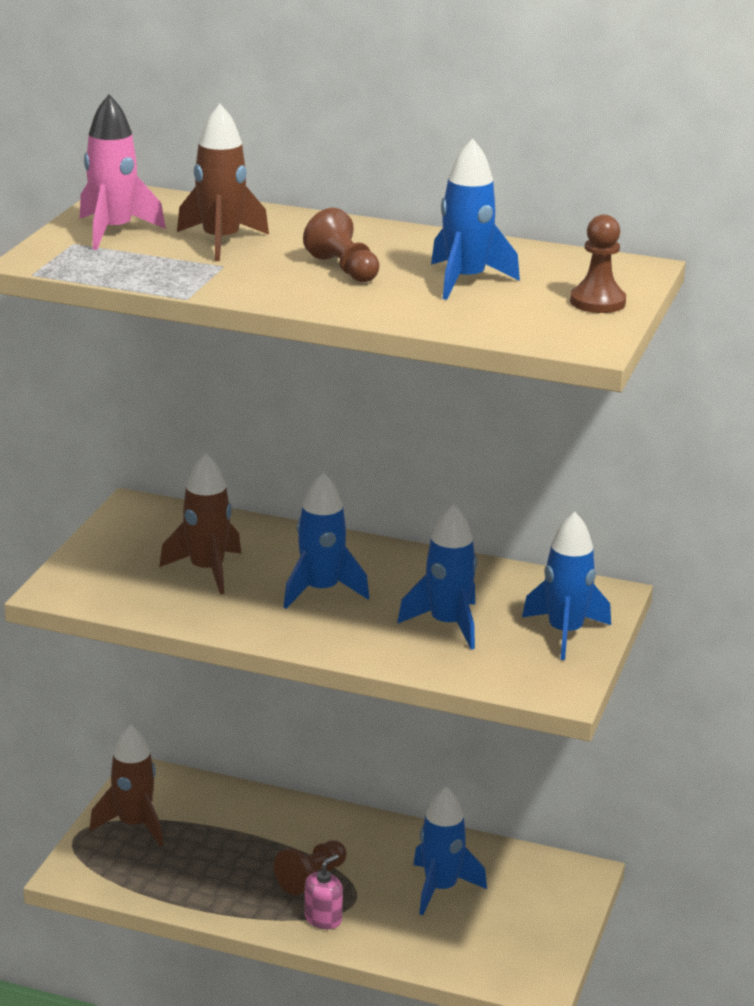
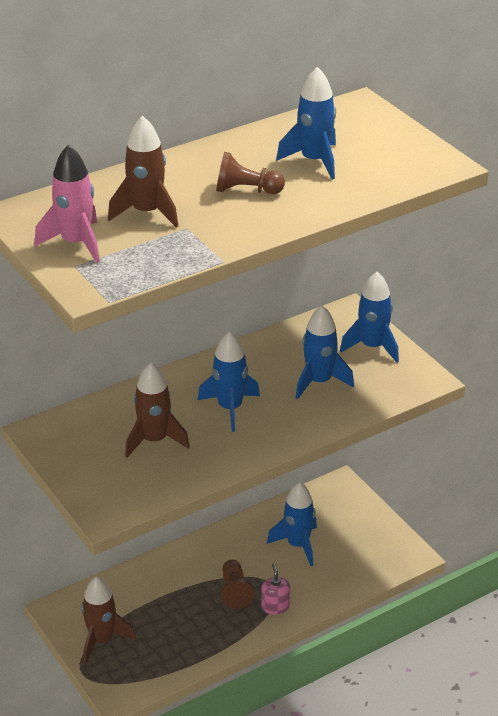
camera: 50 degrees left, 10 degrees up
brown pawn [570,215,626,313] -> none

